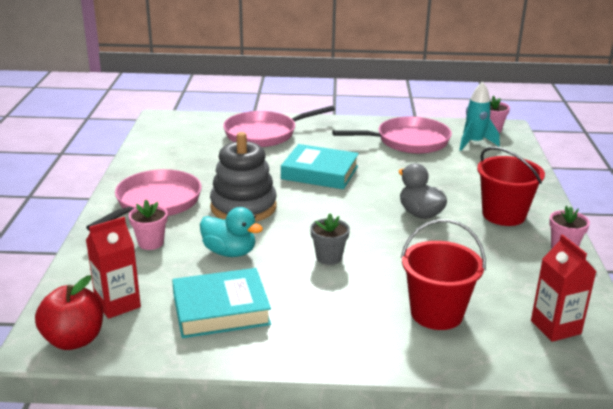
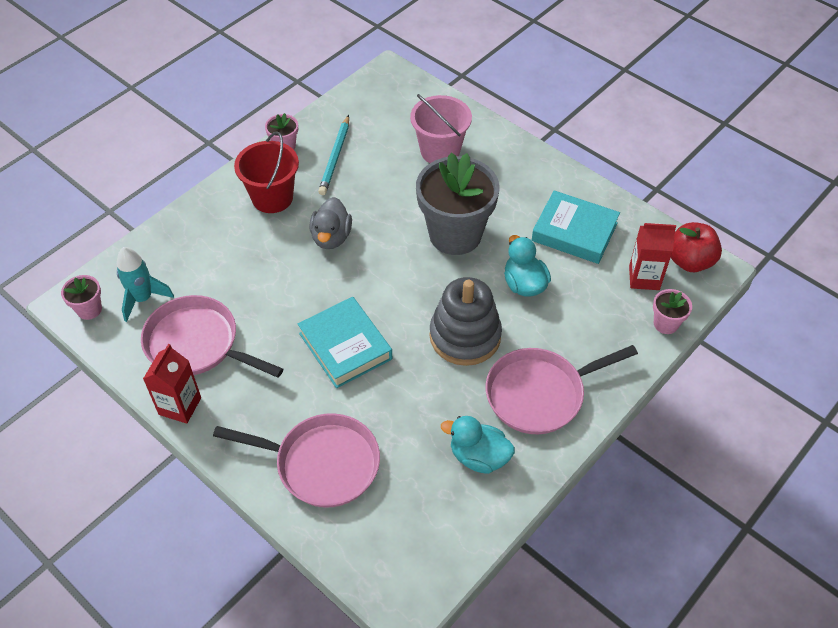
camera: 140 degrees left, 25 degrees up
pink flower pot [129,200,168,250] -> pink flower pot moved to [653,289,692,334]
grey flower pot [310,214,350,265] -> grey flower pot [416,153,499,255], size x2.27
red bucket [401,219,486,330] -> pink bucket [410,94,472,163]
red carton [531,234,597,342] -> red carton moved to [143,344,201,424]
none -> turquoise pencil [318,115,349,195]
none -> turquoise duck [441,416,515,474]

